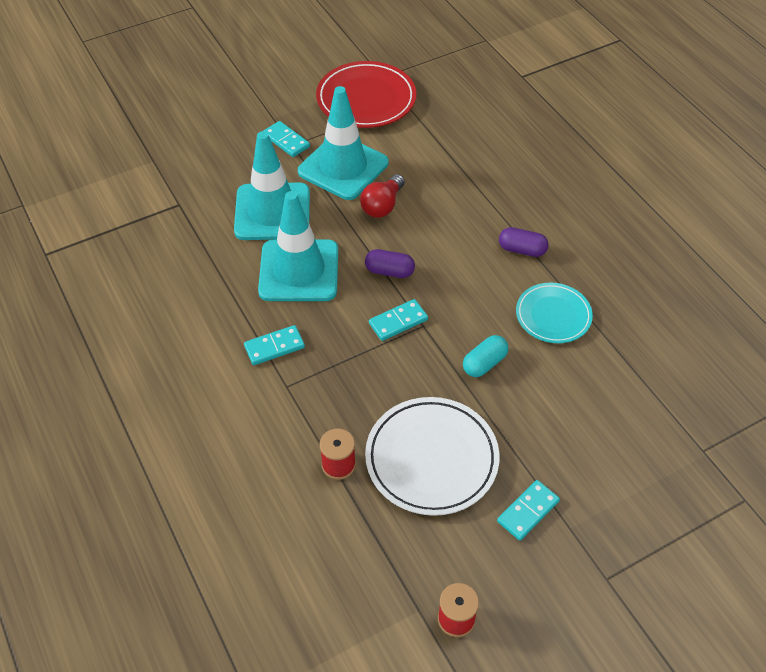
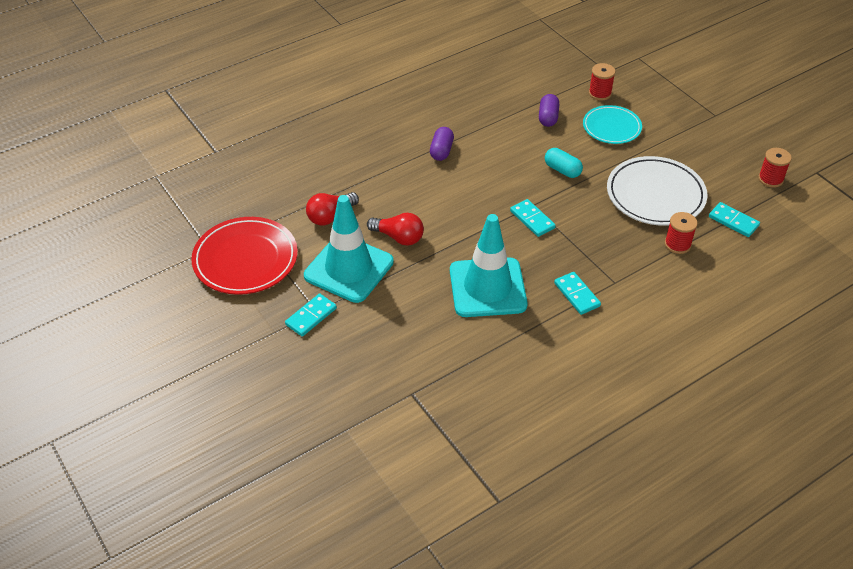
camera: 95 degrees left, 5 degrees down
turquoise traffic cone [234,131,310,240] -> none
purple capsule [365,249,415,278] -> purple capsule moved to [539,94,559,127]
turquoise domino [497,480,560,541] -> turquoise domino moved to [709,202,760,237]
turquoise plate [516,283,593,343] -> turquoise plate moved to [583,105,642,144]
none -> red light bulb [306,192,359,225]
none -> red spool [589,63,615,100]

